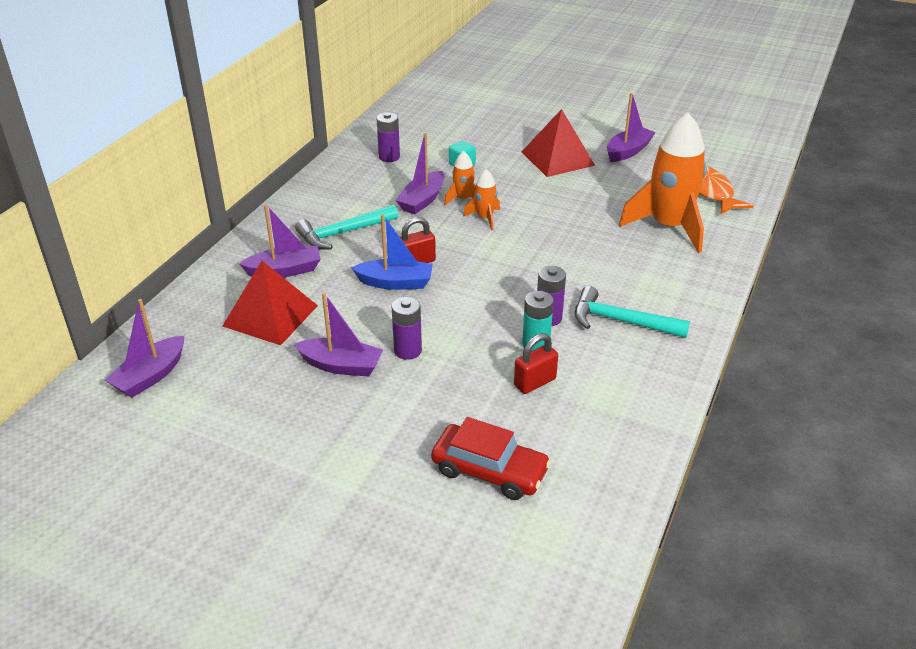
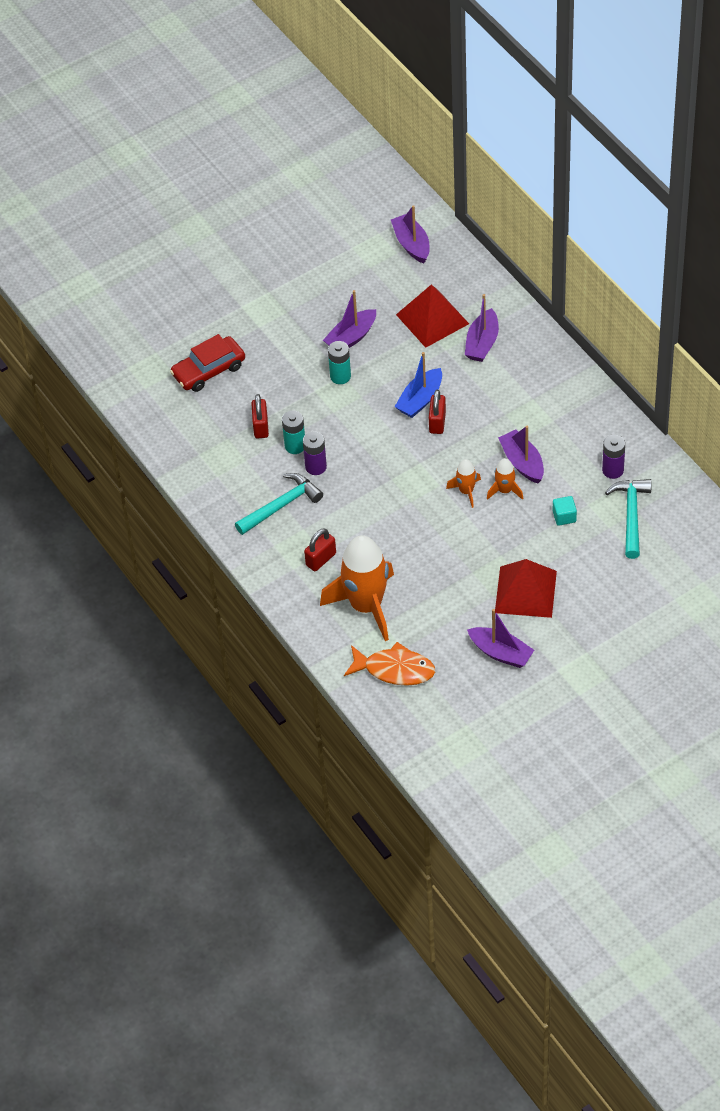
camera: 125 degrees right, 15 degrees up
turquoise hammer [295,204,398,250] -> turquoise hammer moved to [605,479,652,559]
purple battery [392,297,422,360] -> turquoise battery [328,341,351,384]
purple boat [607,93,656,162] -> purple boat turned 45 degrees counterclockwise [467,609,534,668]
none -> red padlock [304,528,336,571]

